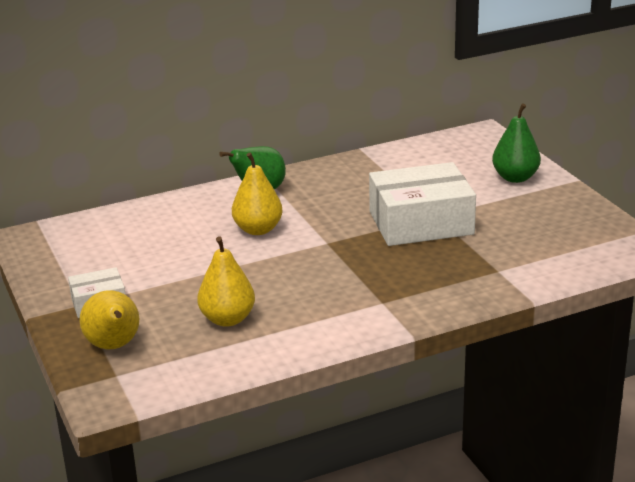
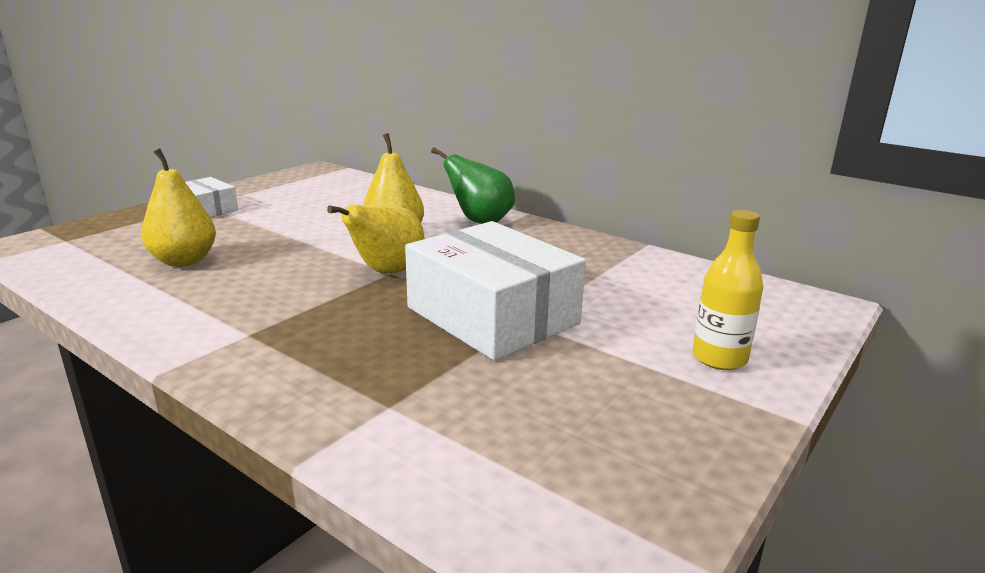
camera: 60 degrees right, 5 degrees down
yellow pear [79,290,139,349] -> yellow pear moved to [327,204,424,274]
green pear [492,104,541,183] -> yellow bottle [693,210,763,370]

